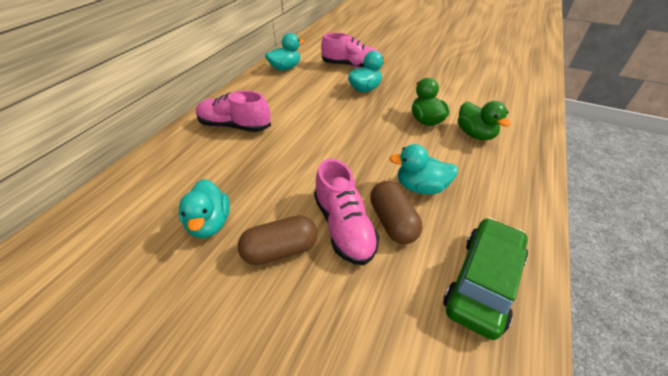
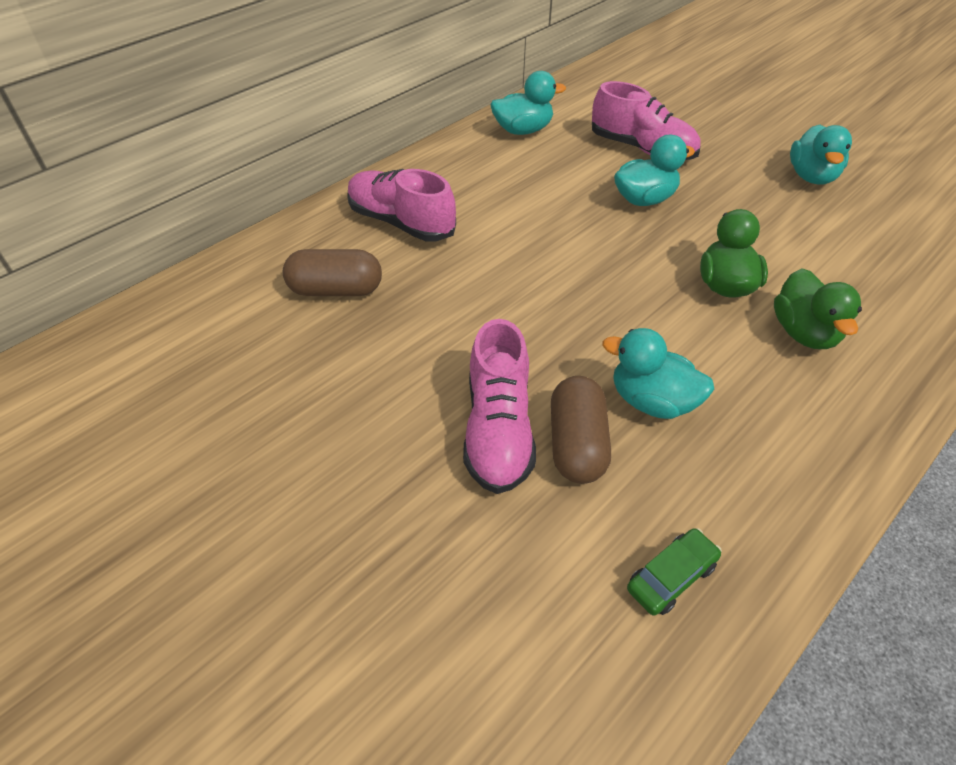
camera: 20 degrees right, 5 degrees up
turquoise duck [179,179,230,238] -> turquoise duck moved to [790,125,852,185]
brown capsule [238,215,318,265] -> brown capsule moved to [283,249,382,296]
green car [443,218,528,340] -> green car [627,528,722,616], size x0.50

